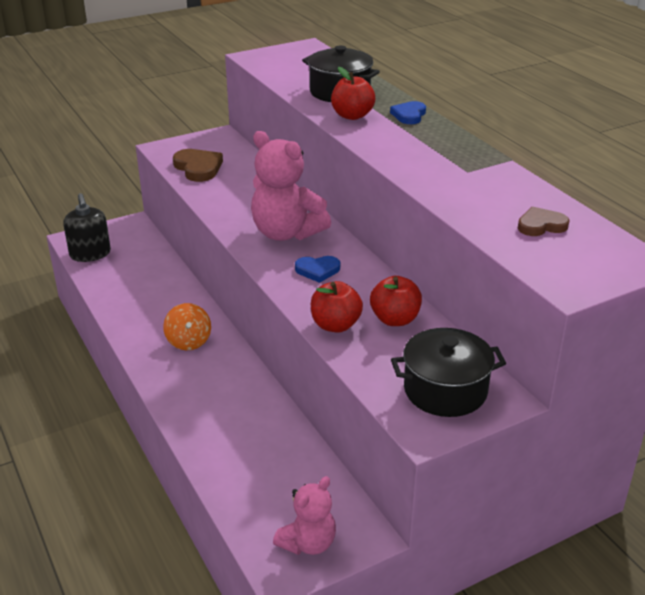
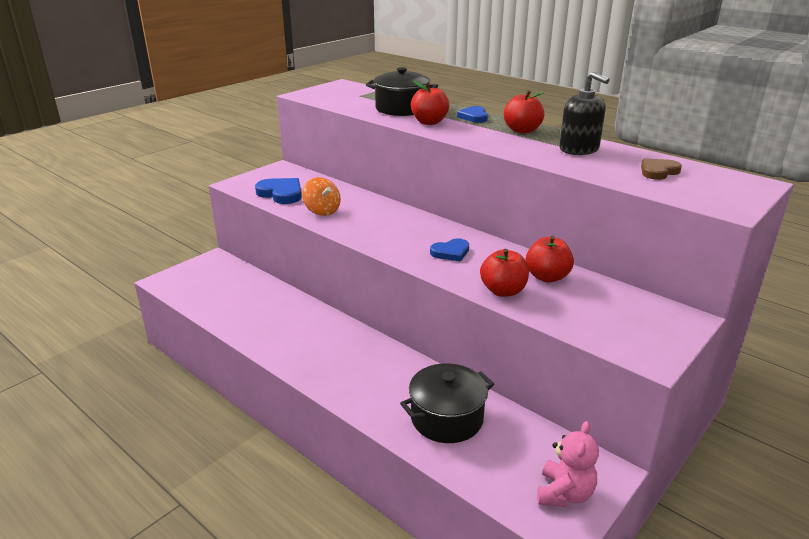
camera: 20 degrees left, 5 degrees down
black soap dispenser [64,193,111,262] -> black soap dispenser moved to [559,72,610,155]
orange spinning top [163,303,211,350] -> orange spinning top moved to [302,177,341,216]
brown heart [173,149,223,182] -> blue heart [255,178,302,204]
pink teddy bear [251,131,331,241] -> none
black pot [391,328,506,417] -> black pot moved to [400,363,494,443]
none -> red apple [504,90,545,133]

